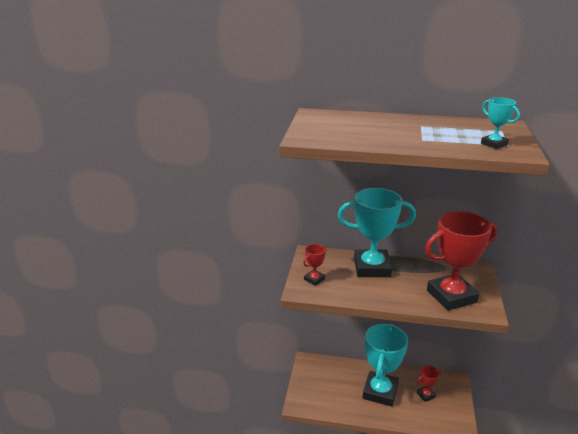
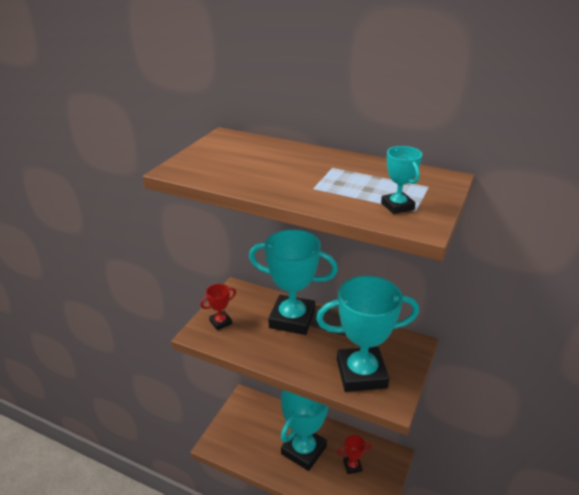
camera: 15 degrees right, 5 degrees up
red trophy [425,211,497,311] -> turquoise trophy [316,276,419,392]

